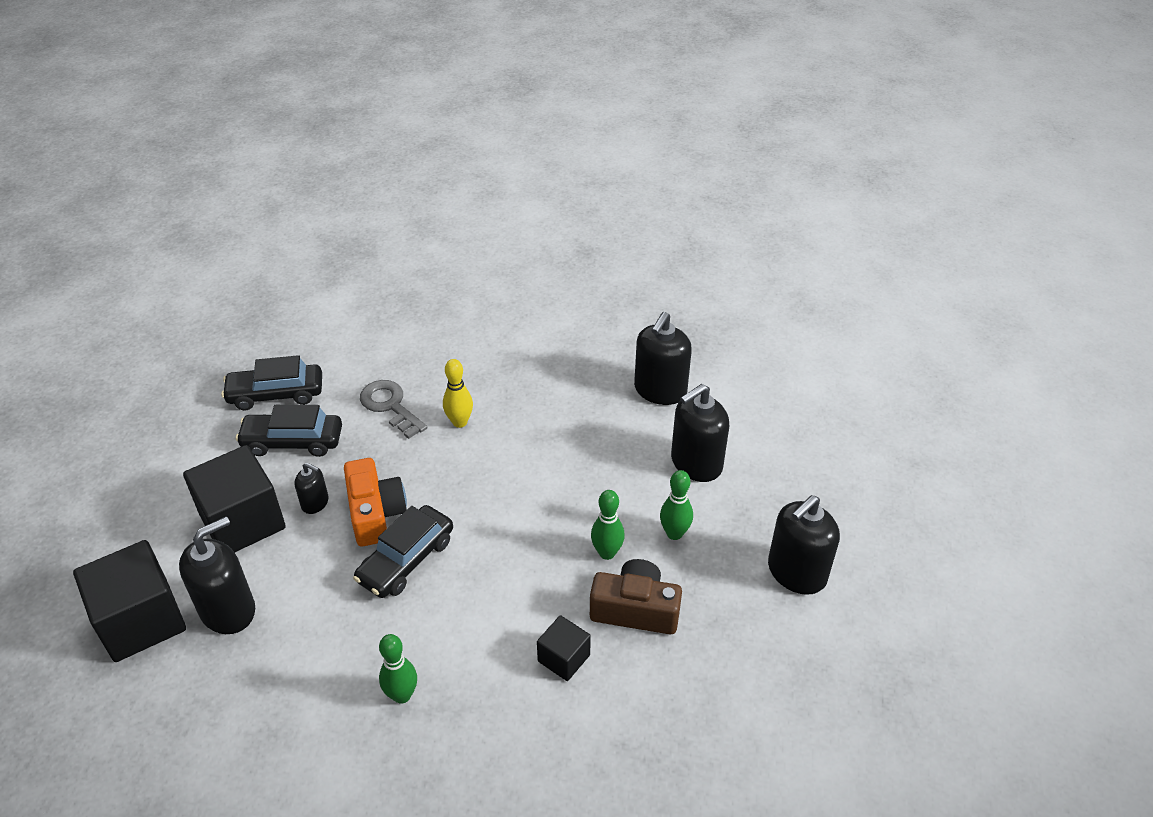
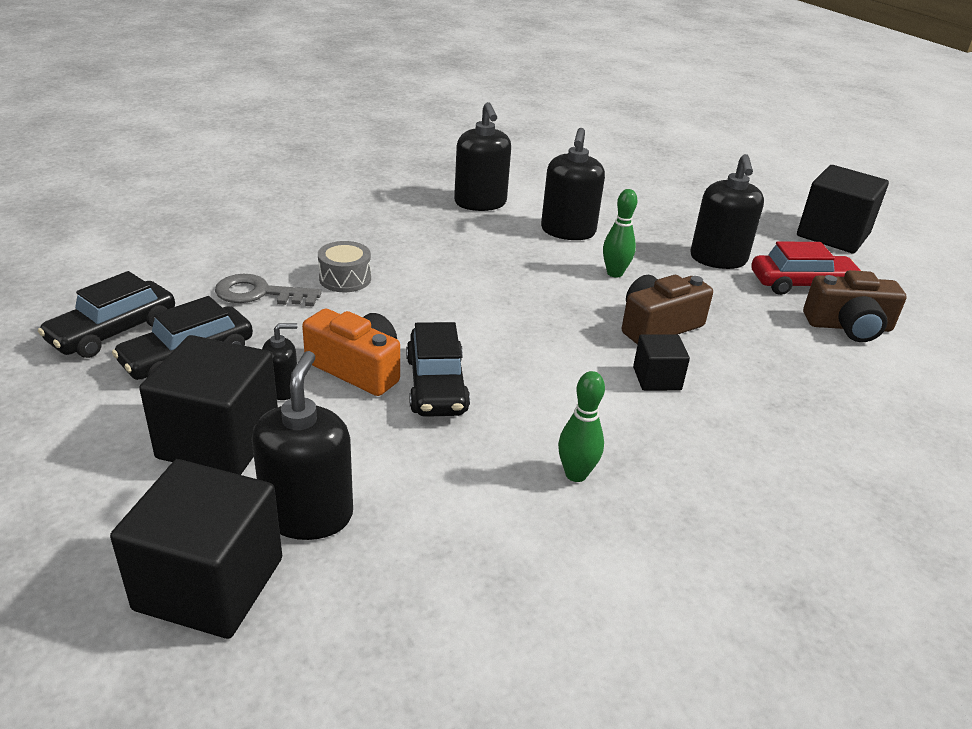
camera: 45 degrees left, 10 degrees down
yellow bowling pin [443,359,473,428] -> grey drum [318,241,371,292]
green bowling pin [591,490,625,560] -> none
none -> red car [751,241,861,295]
none -> black cube [797,165,889,254]
none -> brown camera [803,270,907,342]

